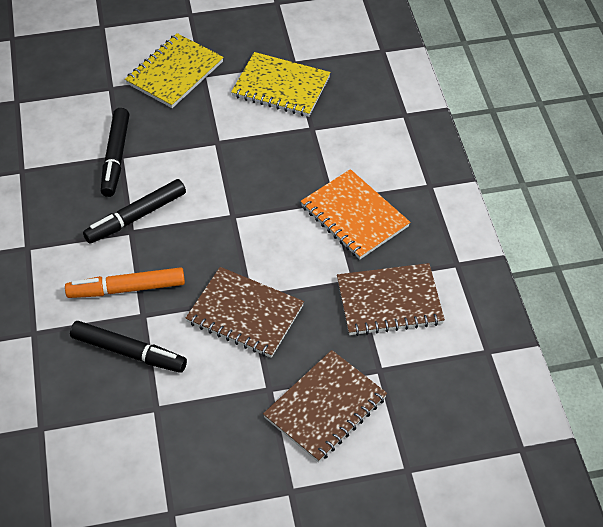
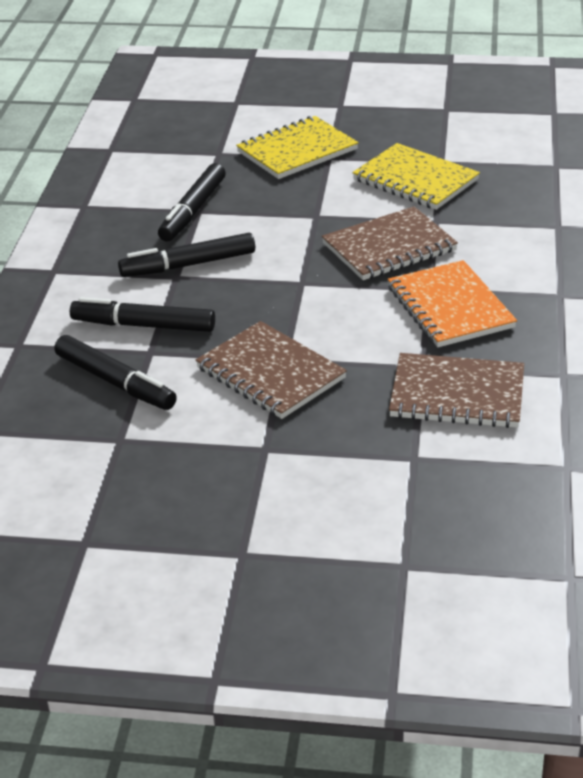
camera: 20 degrees right, 15 degrees down
orange marker [65,267,185,298] -> black marker [70,297,215,332]
brown notebook [263,350,387,463] -> brown notebook moved to [322,206,458,280]

